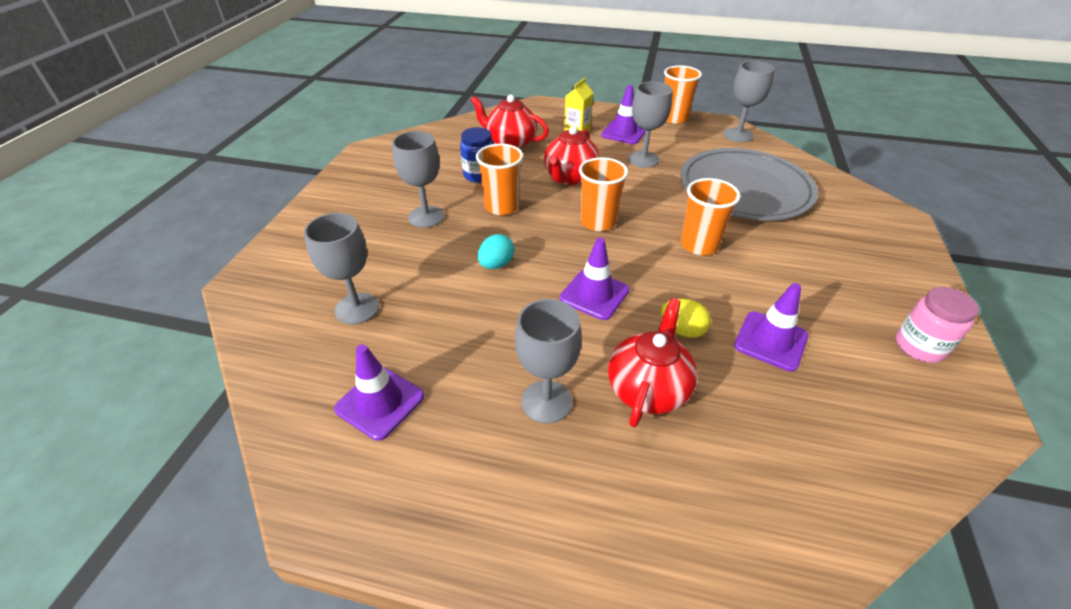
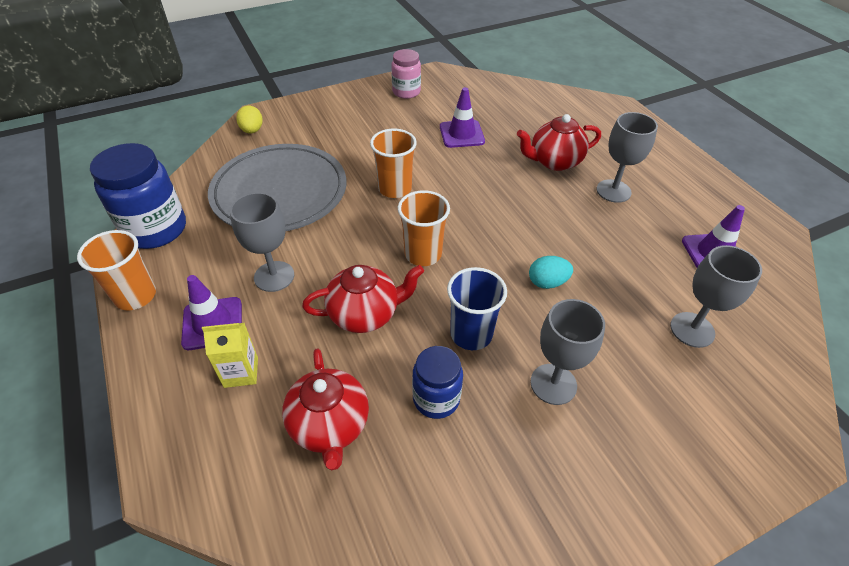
camera: 130 degrees left, 5 degrees up
orange cup [476,144,523,215] -> blue cup [447,267,507,350]
purple traffic cone [560,238,630,320] -> none
yellow egg [661,299,711,338] -> yellow egg moved to [236,106,263,133]
grey goblet [723,61,775,142] -> blue jar [90,143,186,249]

